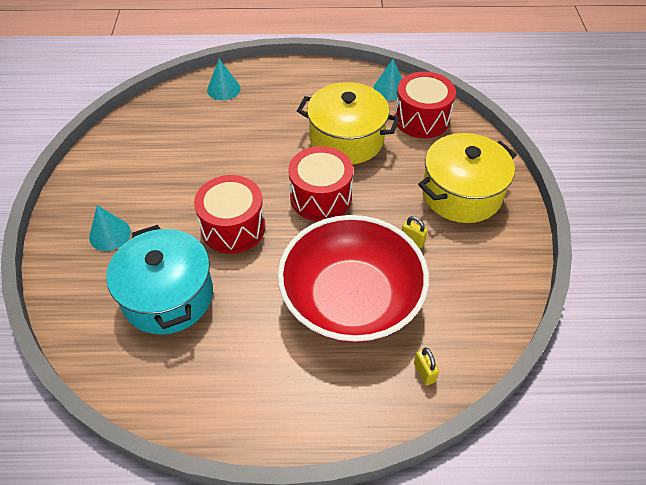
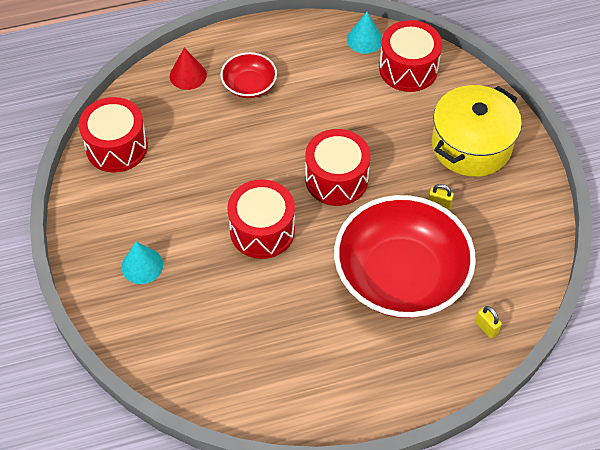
camera: 15 degrees left, 5 degrees up
turquoise pot [106,225,213,335] -> none
turquoise cone [207,59,241,100] -> red cone [170,48,207,90]
yellow pot [297,82,400,164] -> none
none -> red drum [79,97,148,173]
none -> red bowl [220,52,277,98]

